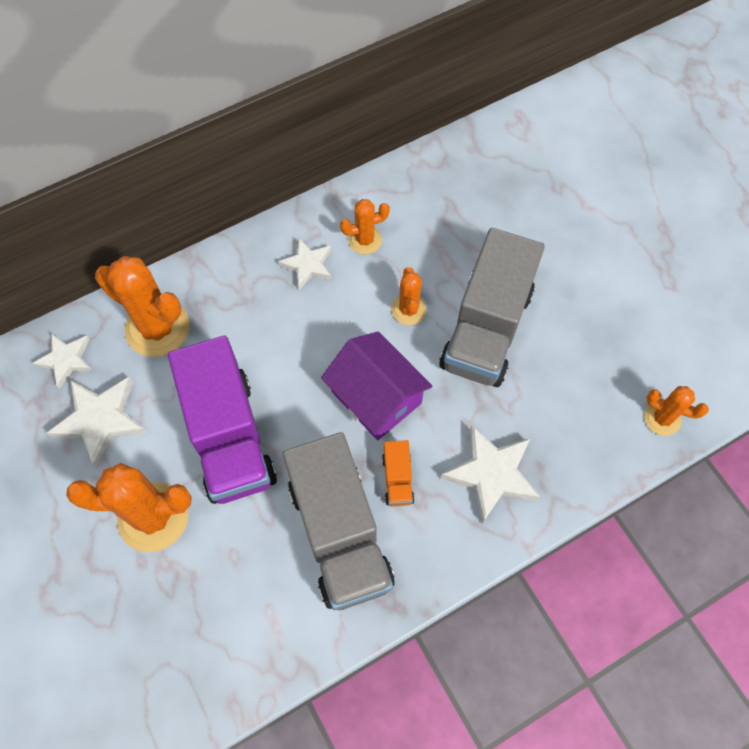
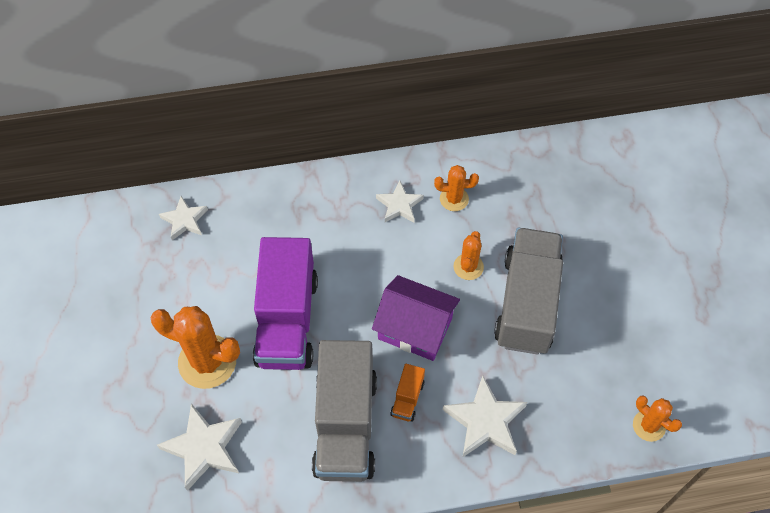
camera: 20 degrees right, 5 degrees down
white star [47,377,147,469] -> white star moved to [157,403,242,491]
orange cactus [95,256,190,357] -> none
purple house [321,331,433,440] -> purple house turned 45 degrees counterclockwise [372,275,460,361]
grey truck [439,228,545,387] -> grey truck turned 150 degrees clockwise [494,228,563,355]

